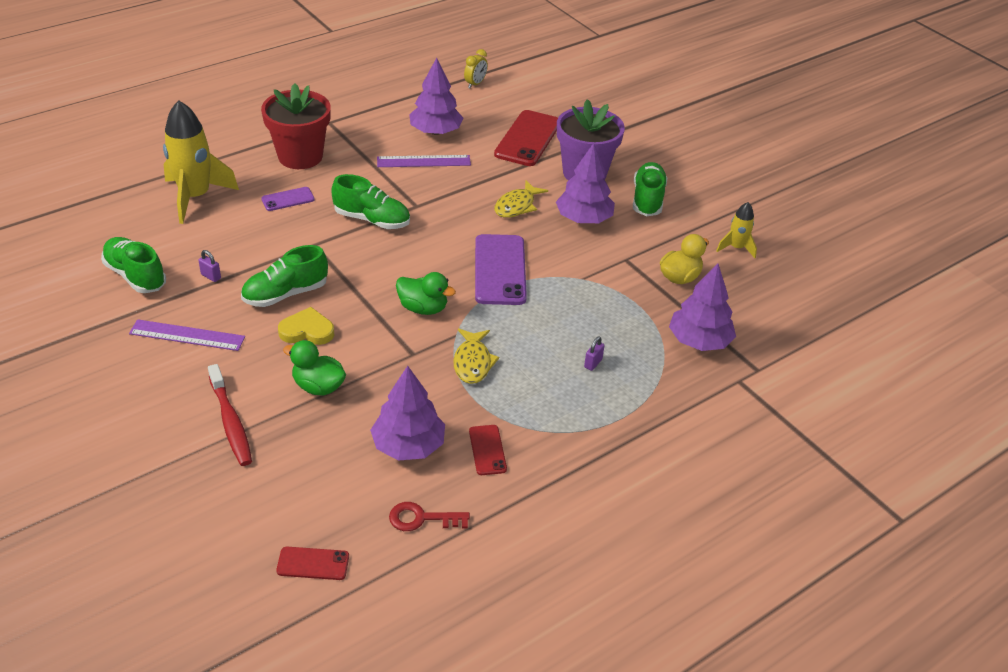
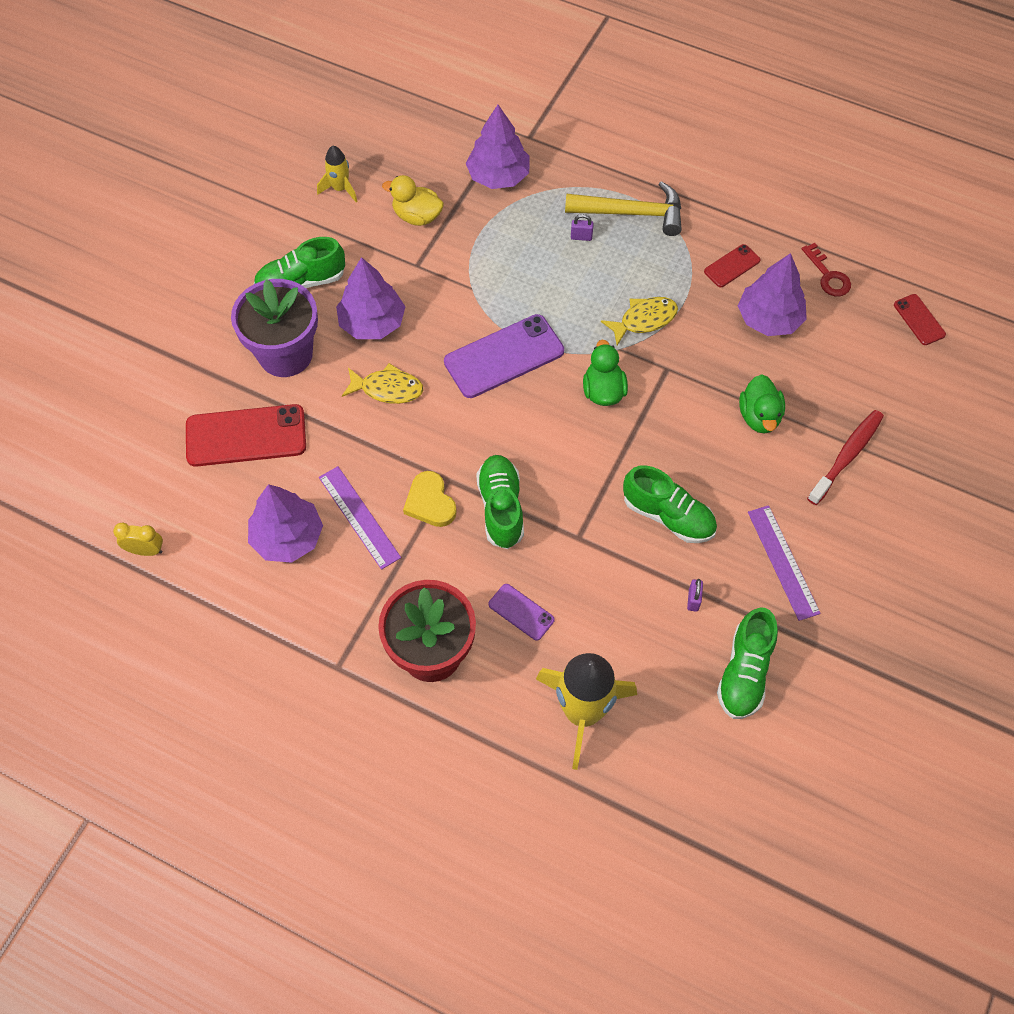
camera: 115 degrees left, 20 degrees up
yellow heart [278,307,334,345] -> yellow heart moved to [403,471,457,527]
none -> yellow hammer [565,181,681,236]

